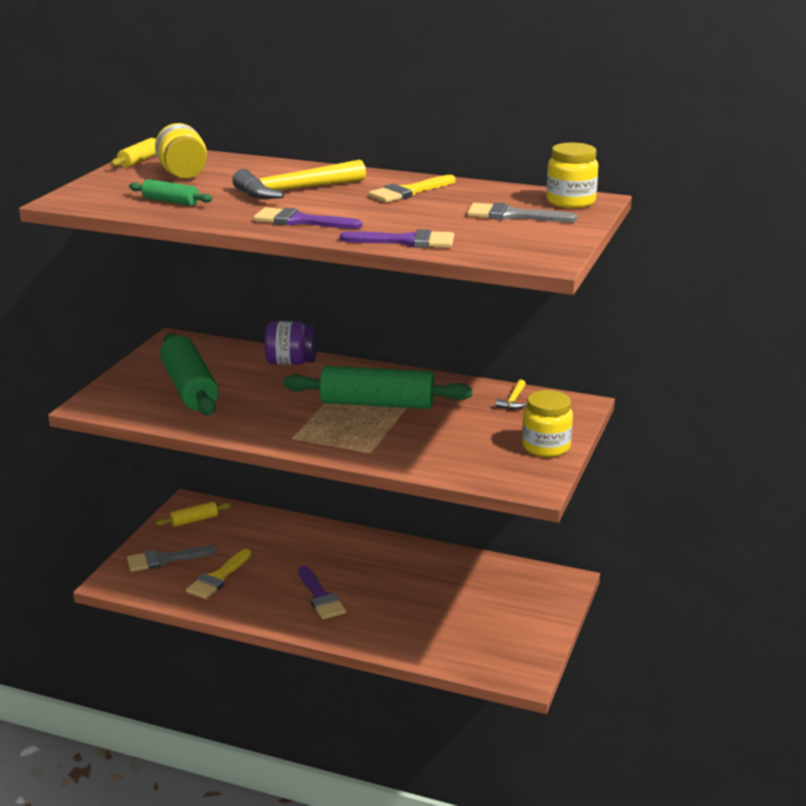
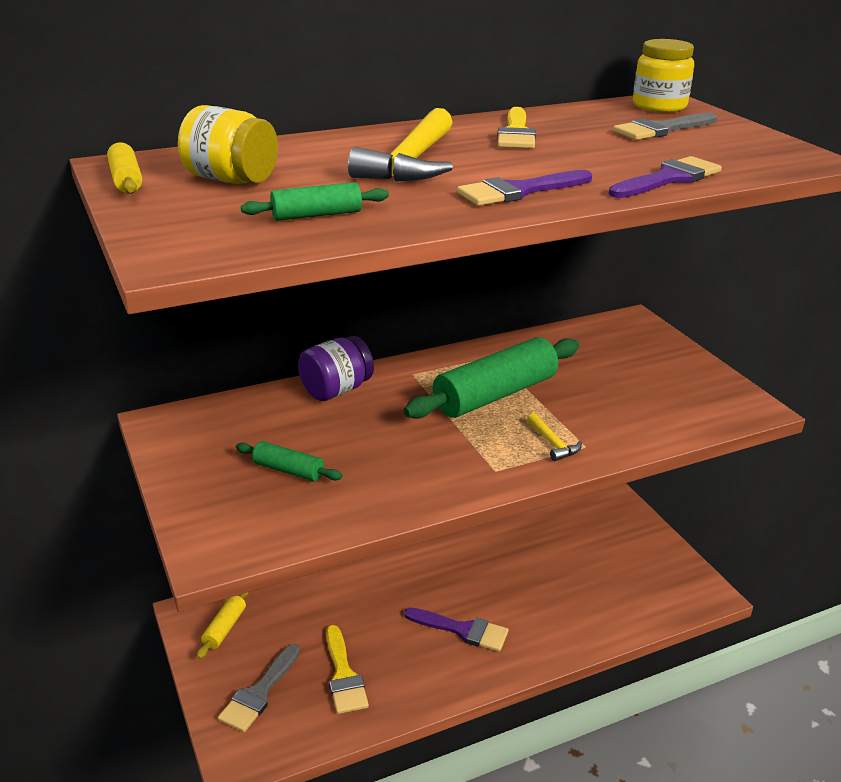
camera: 45 degrees left, 5 degrees up
green rolling pin [160,333,219,415] -> green rolling pin [236,441,342,482], size x0.48
yellow hammer [495,379,527,409] -> yellow hammer moved to [527,413,582,461]
yellow jar [522,390,573,457] -> none

